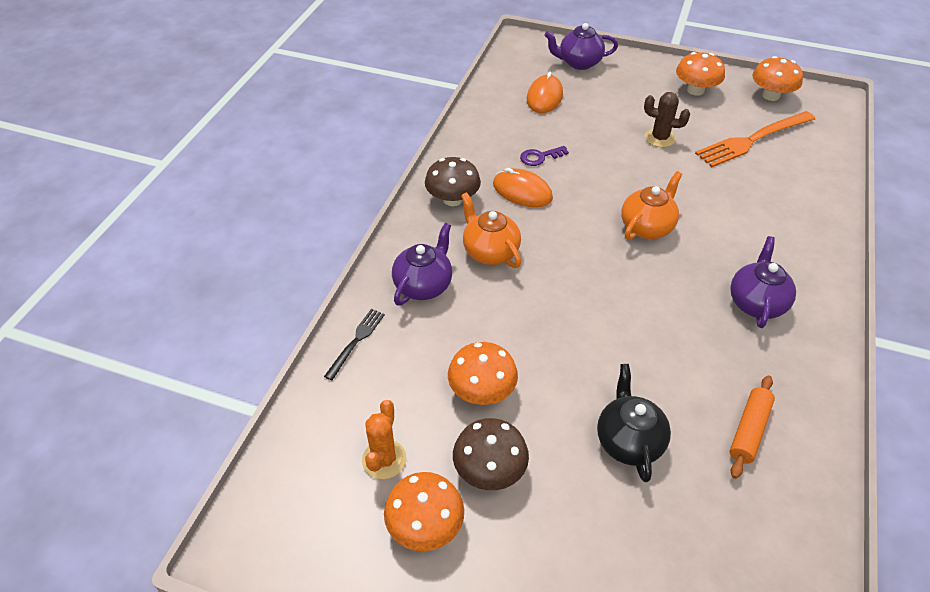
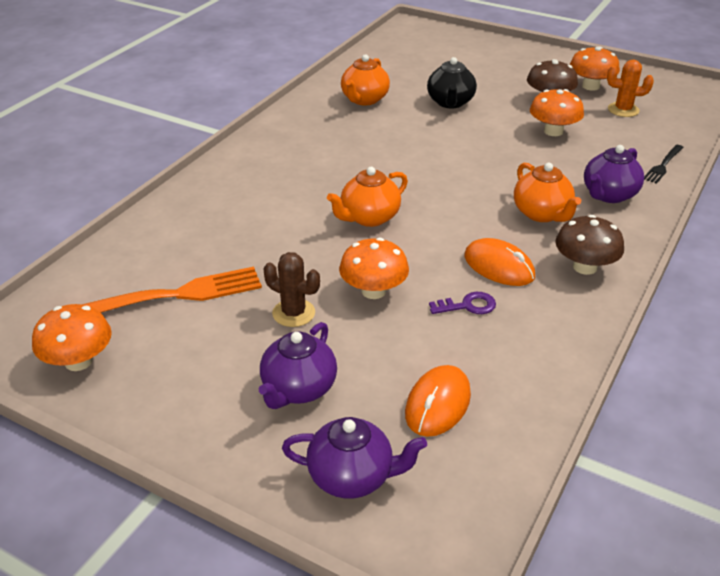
camera: 170 degrees left, 10 degrees down
orange cactus [362,400,407,479] -> orange cactus turned 75 degrees clockwise [607,59,654,117]
orange mushroom [676,52,725,96] -> orange mushroom moved to [339,237,409,299]
purple teapot [730,236,796,328] -> purple teapot moved to [259,322,337,409]
orange rolling pin [730,375,775,479] -> orange teapot [341,54,390,105]

